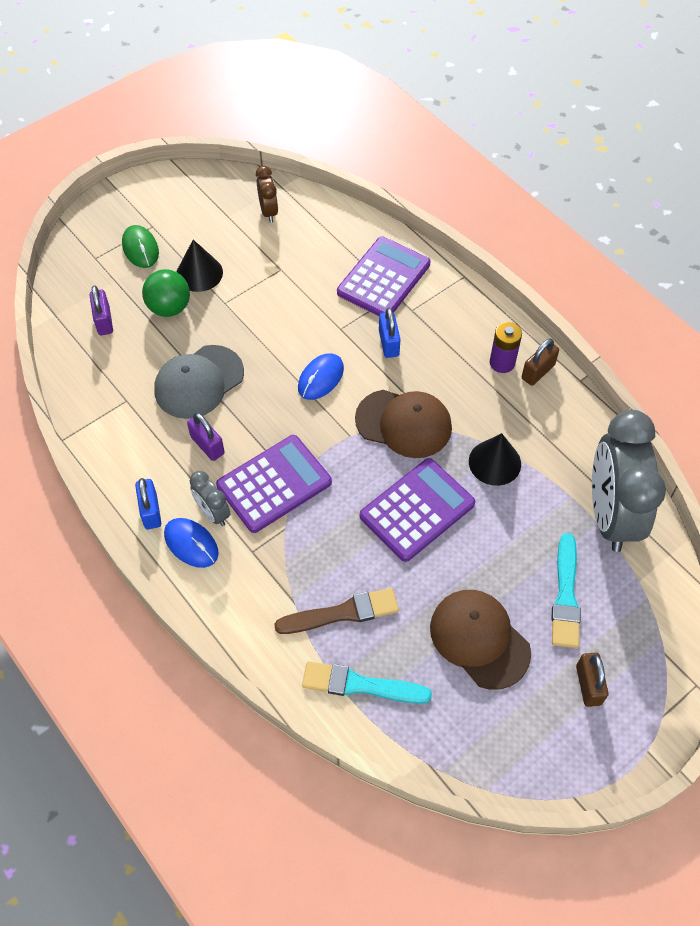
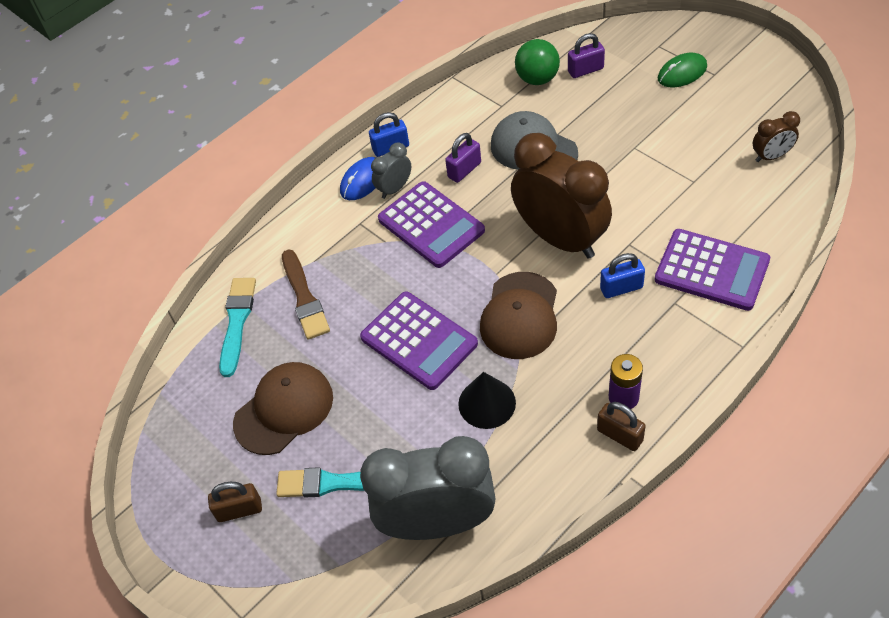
camera: 90 degrees right, 5 degrees down
green ball [142,269,190,317] -> green ball moved to [515,39,560,85]
black cone [177,240,223,292] -> none
blue mouse [298,353,344,400] -> brown clock [511,133,612,259]

